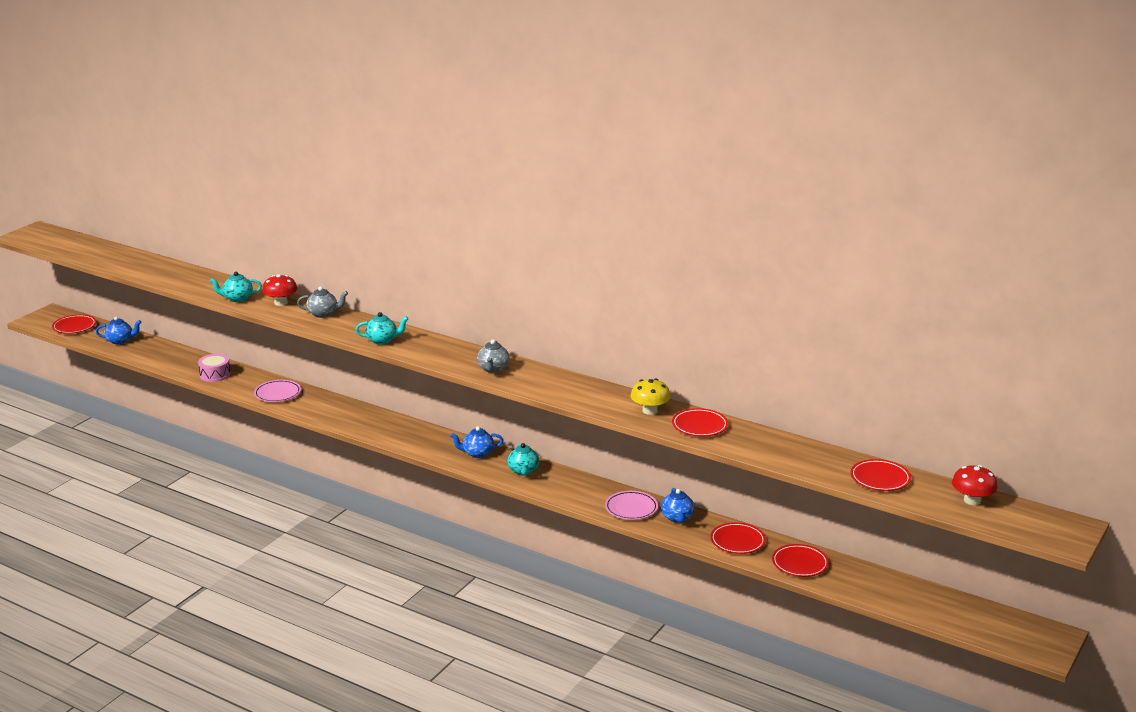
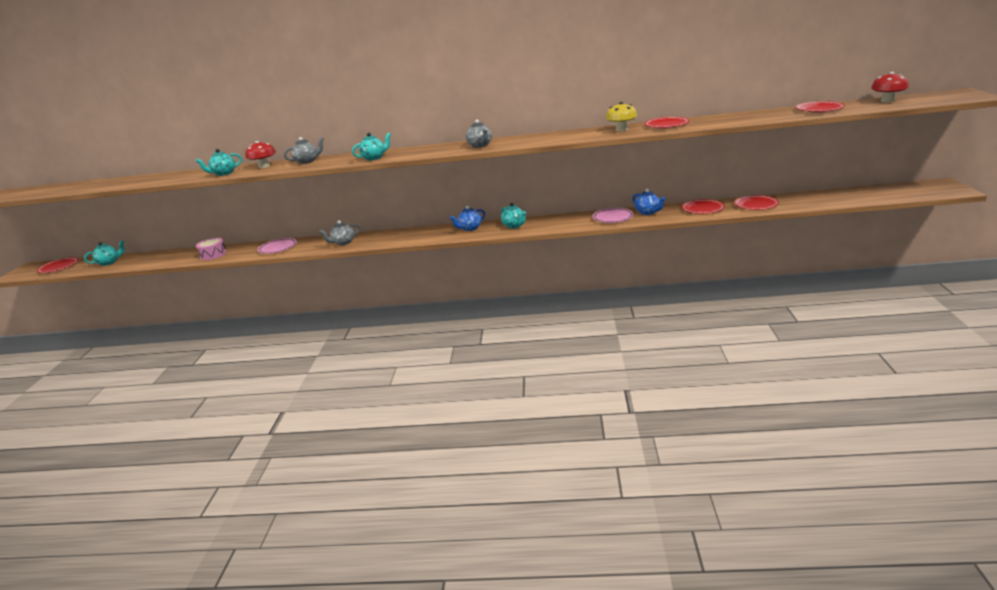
camera: 25 degrees left, 0 degrees up
blue teapot [96,317,141,344] -> turquoise teapot [84,240,124,266]
none -> grey teapot [319,220,360,245]

